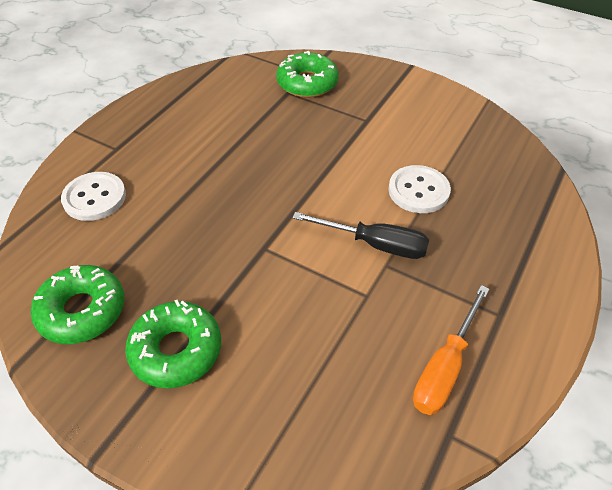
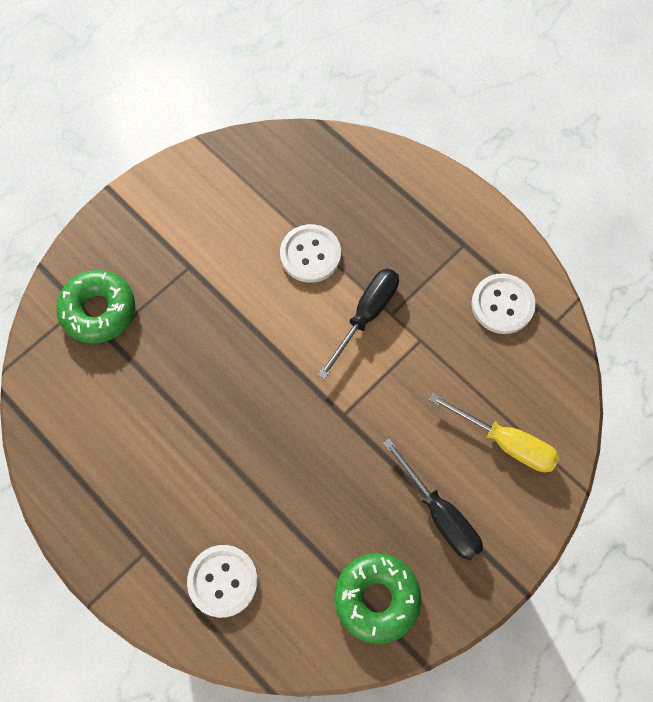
camera: 75 degrees left, 20 degrees up
green donut [125,300,221,389] -> black screwdriver [383,438,483,560]
orange screwdriver [413,285,490,415] -> white button [471,273,536,334]
none -> yellow screwdriver [429,393,560,472]

